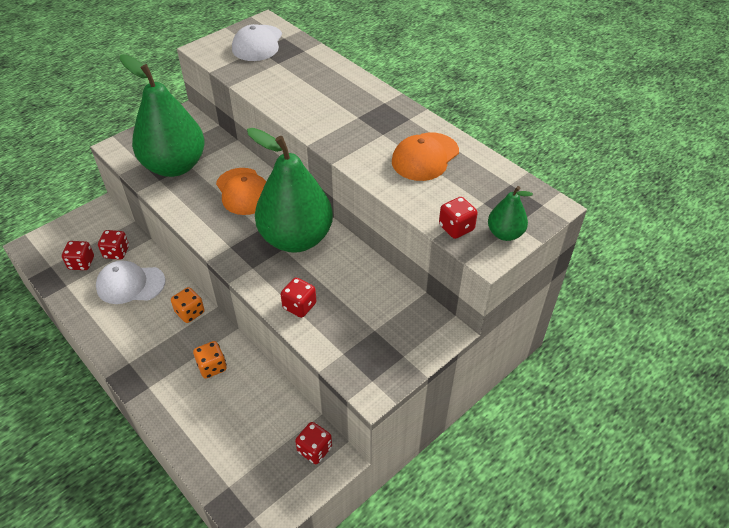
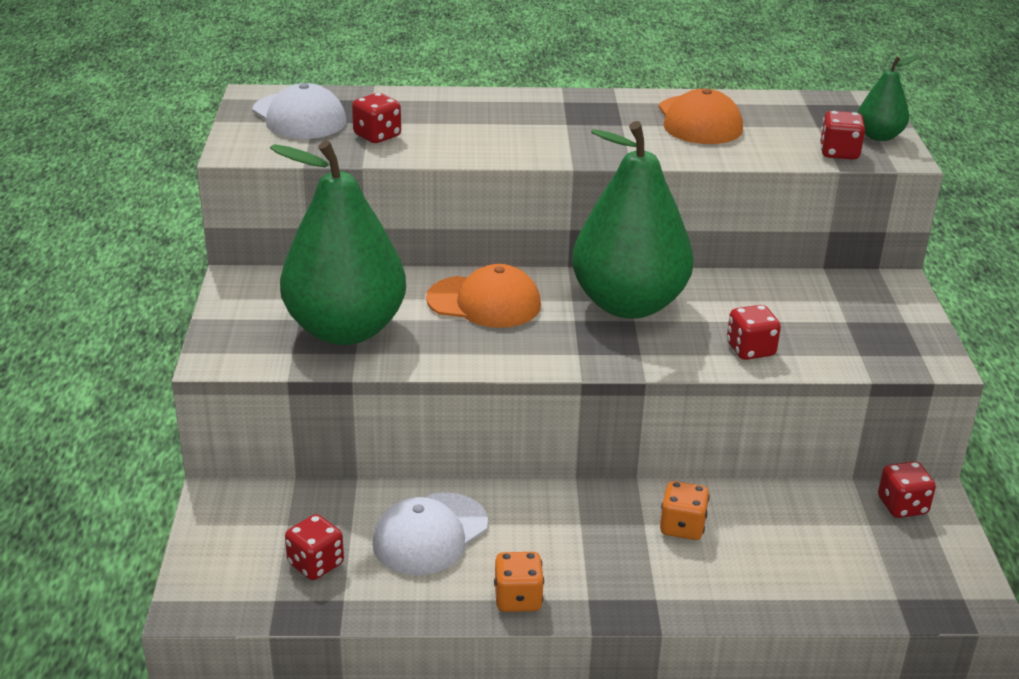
camera: 50 degrees left, 15 degrees down
red dice [98,230,129,260] -> red dice moved to [352,93,401,143]
orange dice [171,287,205,323] -> orange dice moved to [494,552,544,612]

